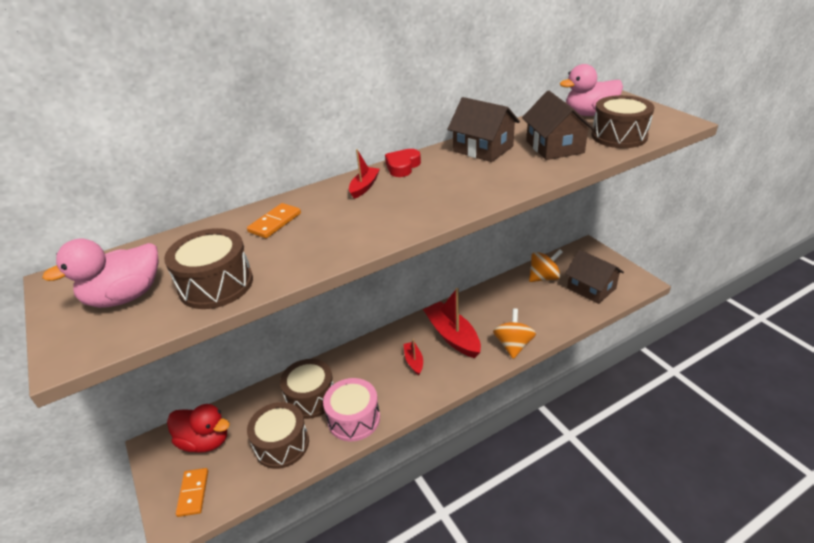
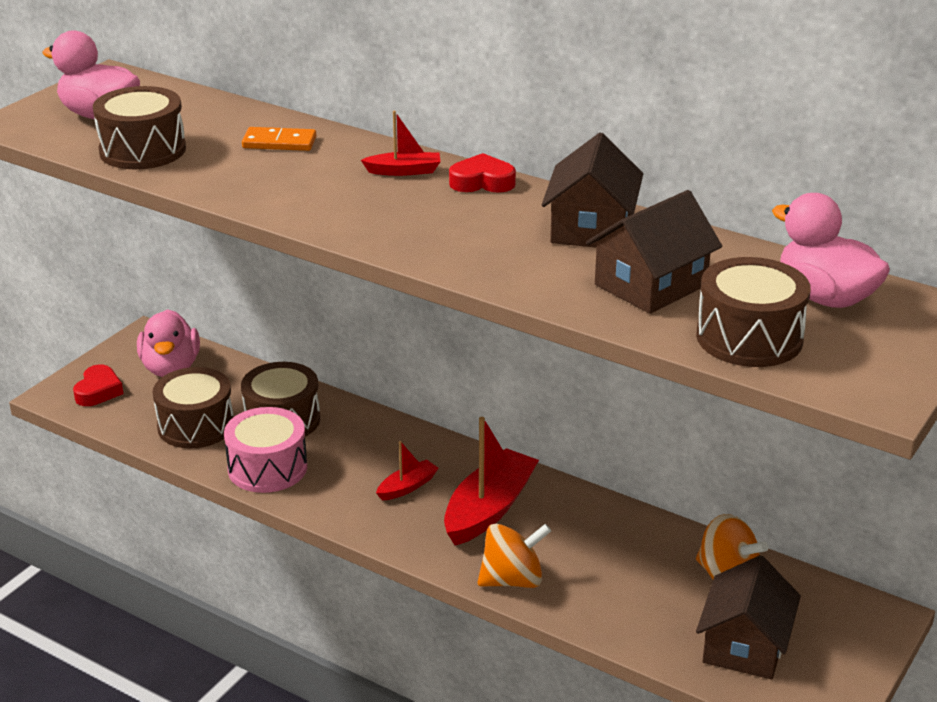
camera: 60 degrees right, 5 degrees down
red duck [167,404,230,453] -> pink duck [137,309,200,377]
orange domino [176,468,208,517] -> red heart [73,364,123,406]

